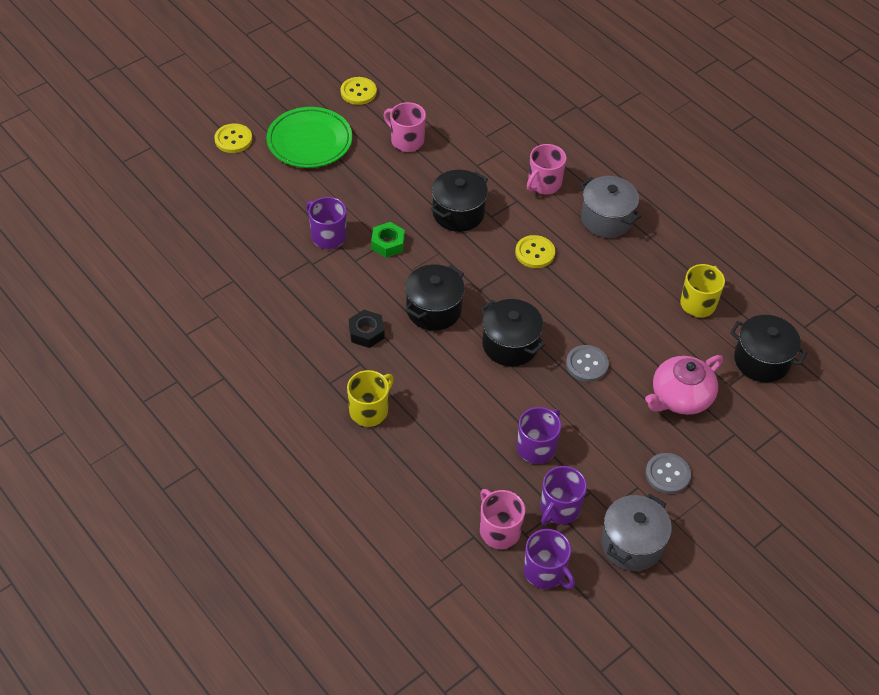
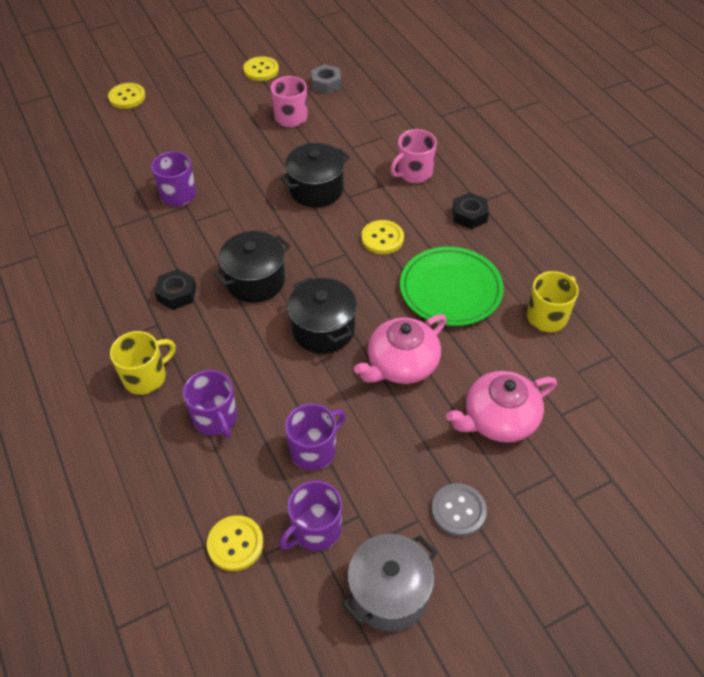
camera: 15 degrees right, 0 degrees up
green plate [267,107,352,168] -> green plate moved to [400,247,504,326]
green nut [371,222,405,258] -> none
pink mug [480,489,525,549] -> yellow button [207,515,264,571]
purple mug [524,529,575,589] -> purple mug moved to [183,370,237,438]
grey button [566,345,609,382] -> pink teapot [354,314,447,384]
grey pot [580,176,641,238] -> black nut [452,192,489,229]
black pot [730,315,807,382] -> none
none -> grey nut [311,64,341,94]

